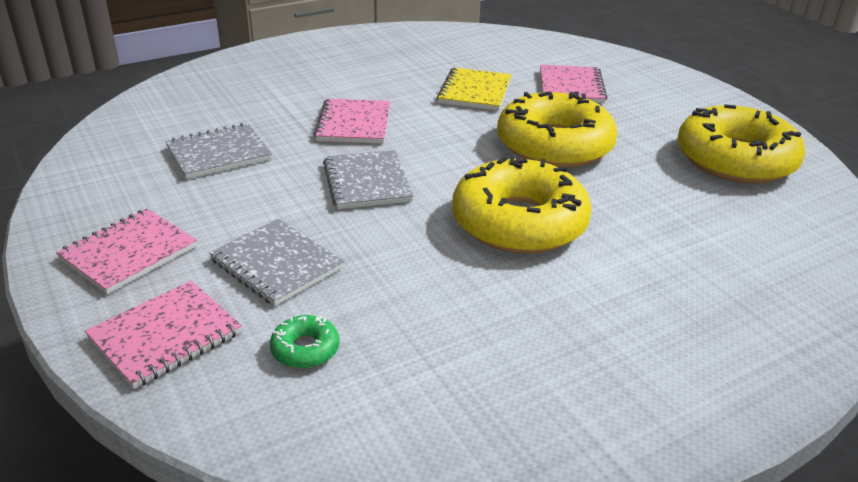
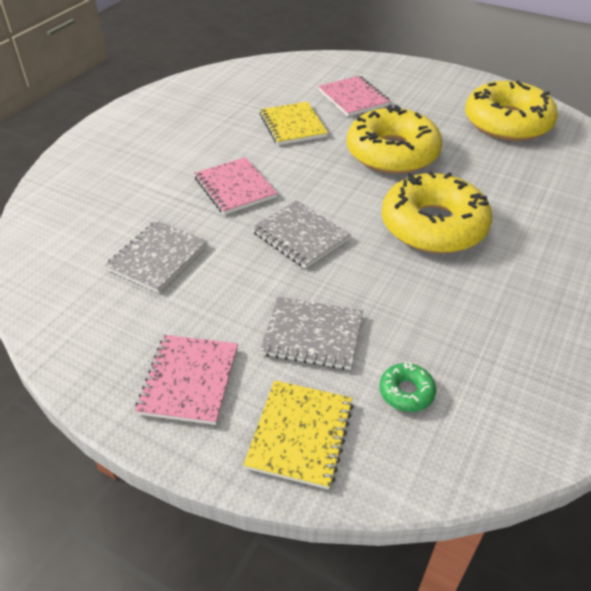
camera: 30 degrees left, 10 degrees up
pink notebook [85,281,242,389] -> yellow notebook [243,380,354,489]

